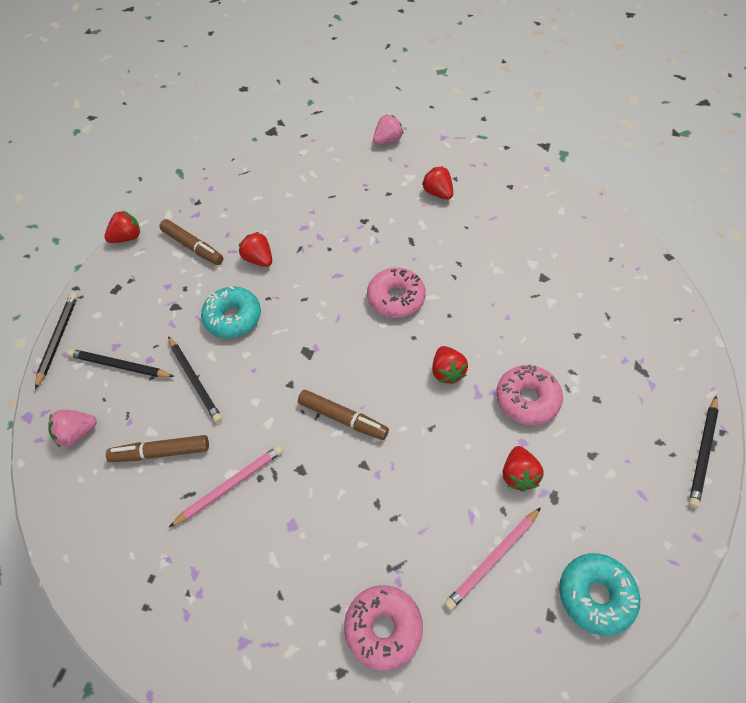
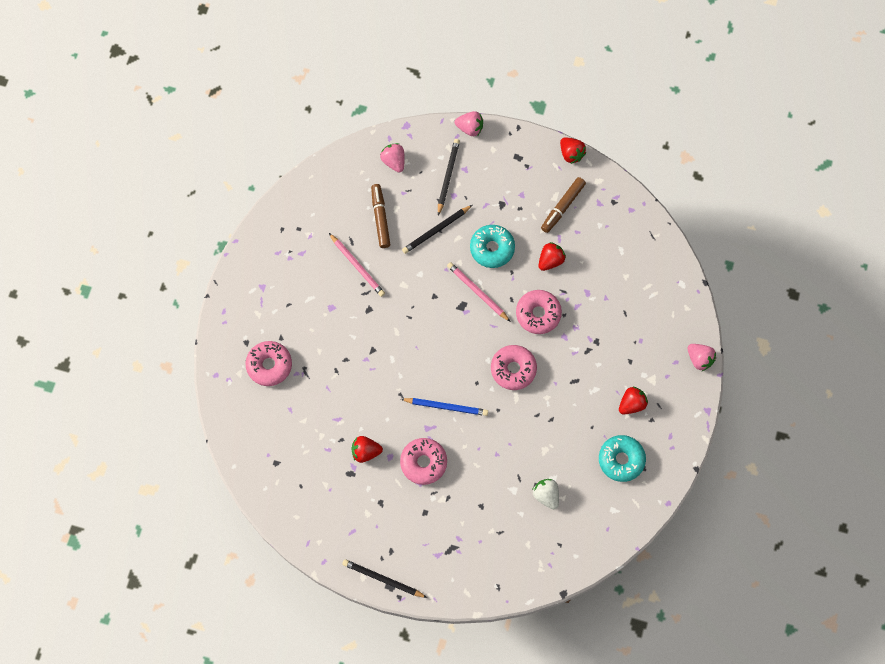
camera: 85 degrees right, 15 degrees up
black pencil [35,293,78,389] -> pink strawberry [455,111,483,136]
brown marker [298,390,389,440] -> none
red strawberry [432,346,468,385] -> blue pencil [401,398,488,416]
pink pencil [444,507,541,610] -> pink pencil moved to [447,262,511,322]
turquoise donut [559,553,640,636] -> turquoise donut moved to [599,435,646,482]
none -> pink donut [516,290,562,334]
none -> white strawberry [532,479,559,509]

